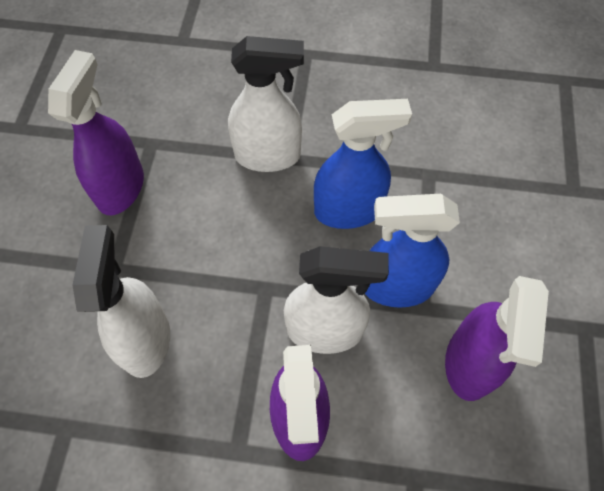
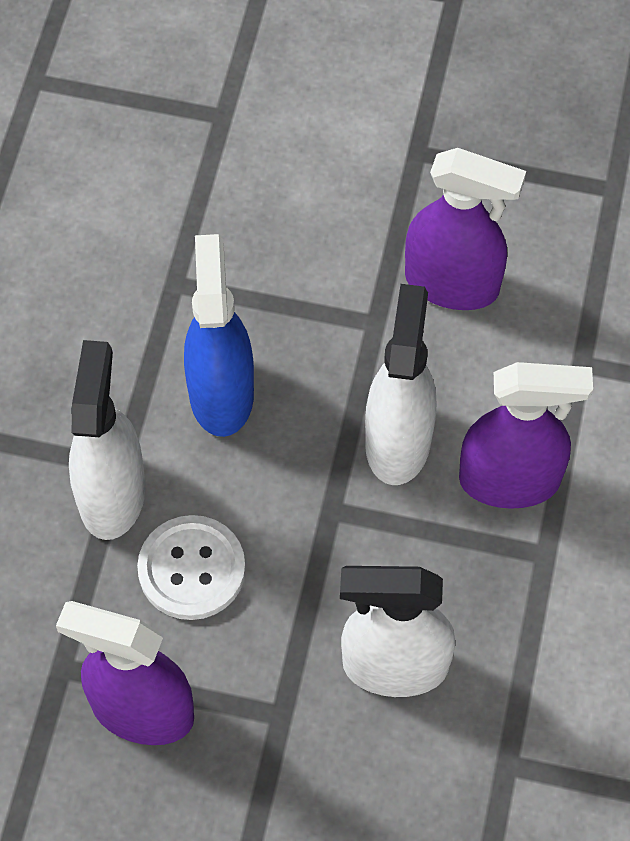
camera: 85 degrees left, 0 degrees up
blue spray bottle [365,194,460,308] -> none
none -> white button [137,515,246,620]

